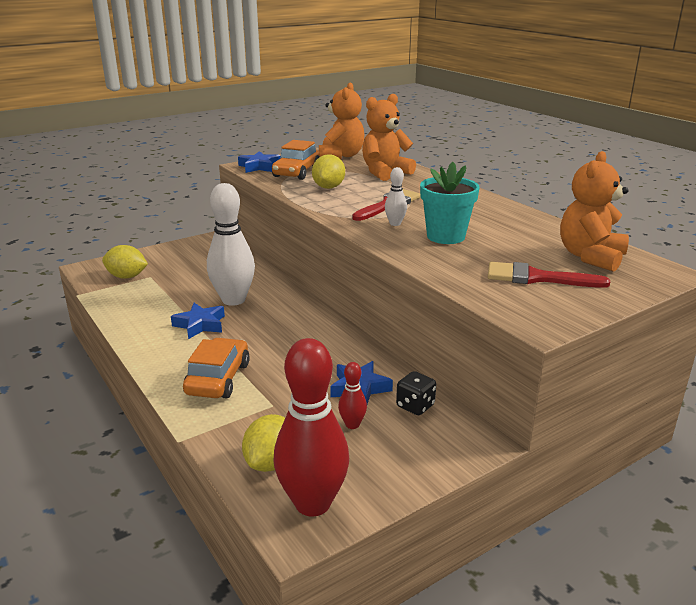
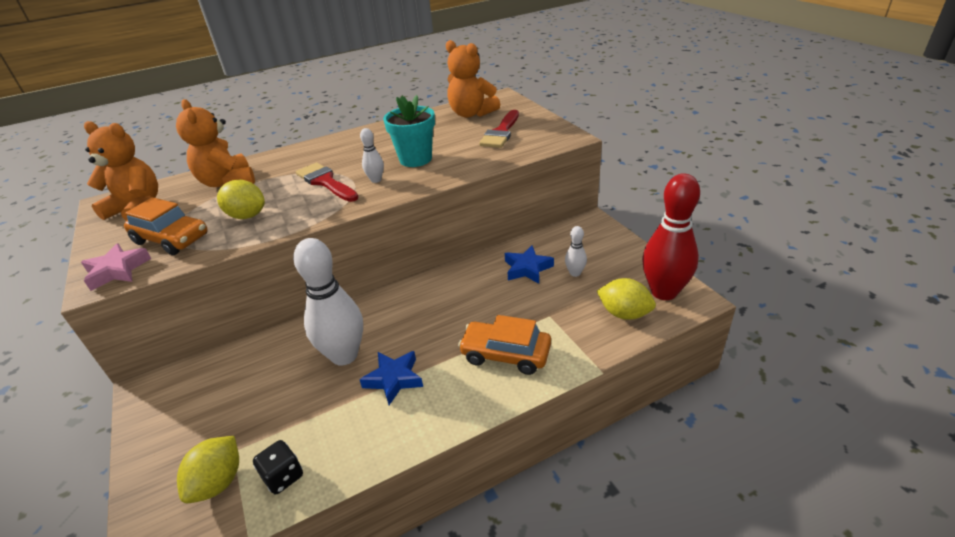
camera: 80 degrees left, 10 degrees up
blue star [238,151,281,173] -> pink star [81,243,151,291]
red bowling pin [338,362,367,429] -> white bowling pin [565,226,587,277]
black dice [396,371,436,415] -> black dice moved to [253,440,303,494]

